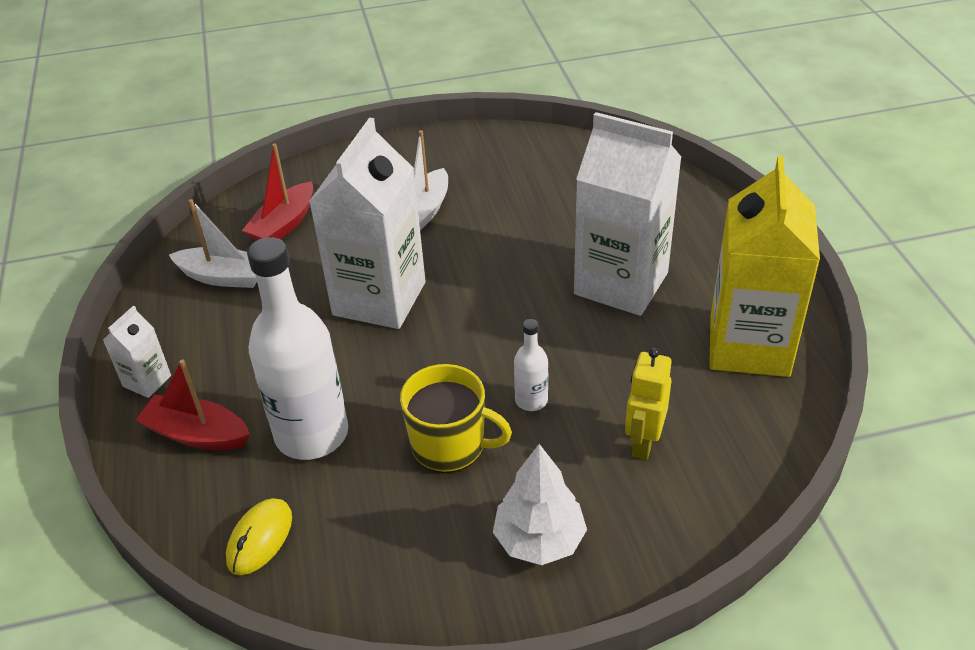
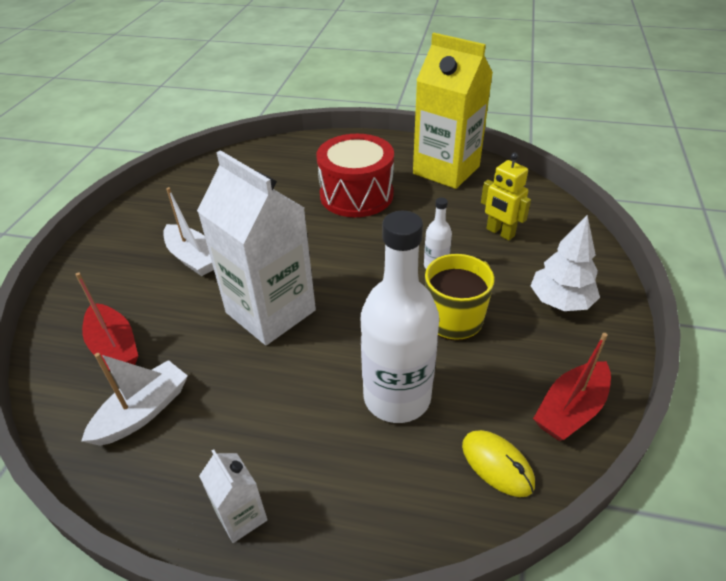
camera: 65 degrees left, 0 degrees up
red boat [136,359,250,450] -> red boat moved to [533,333,611,441]
white carton [574,112,682,316] -> red drum [317,134,394,217]

